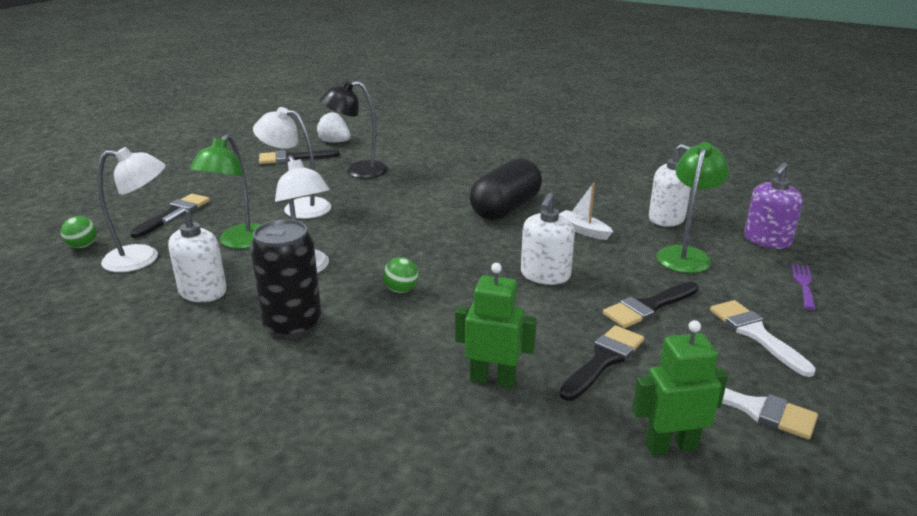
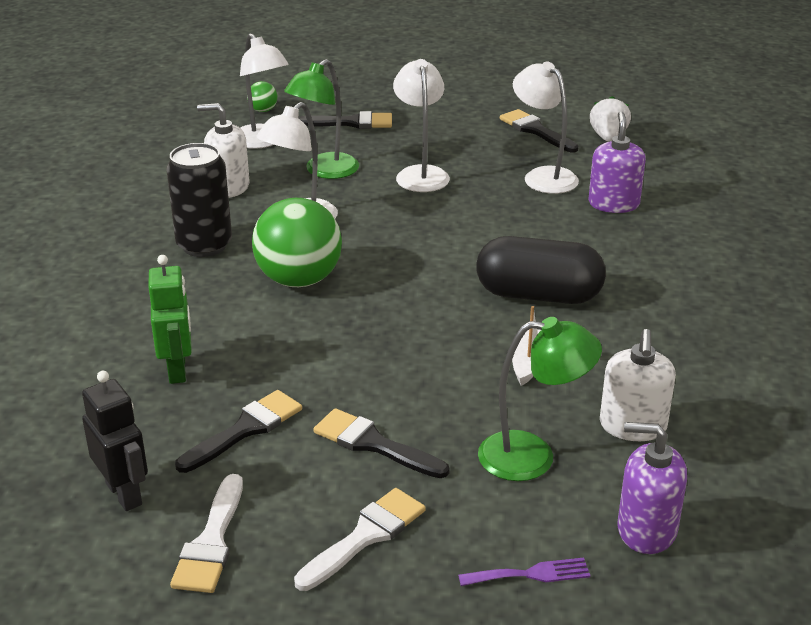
camera: 65 degrees right, 5 degrees up
green lamp [190,134,261,249] -> green lamp turned 45 degrees counterclockwise [284,59,359,179]
black lamp [320,80,388,178] -> white lamp [513,61,579,194]
green ball [383,257,419,293] -> green ball [252,198,342,287], size x2.30
white soap dispenser [521,193,575,285] -> none
black brush [559,325,644,401] -> black brush turned 60 degrees counterclockwise [175,390,302,473]
green robot [632,320,728,455] -> black robot [82,371,148,511]
none -> purple soap dispenser [588,111,646,213]

